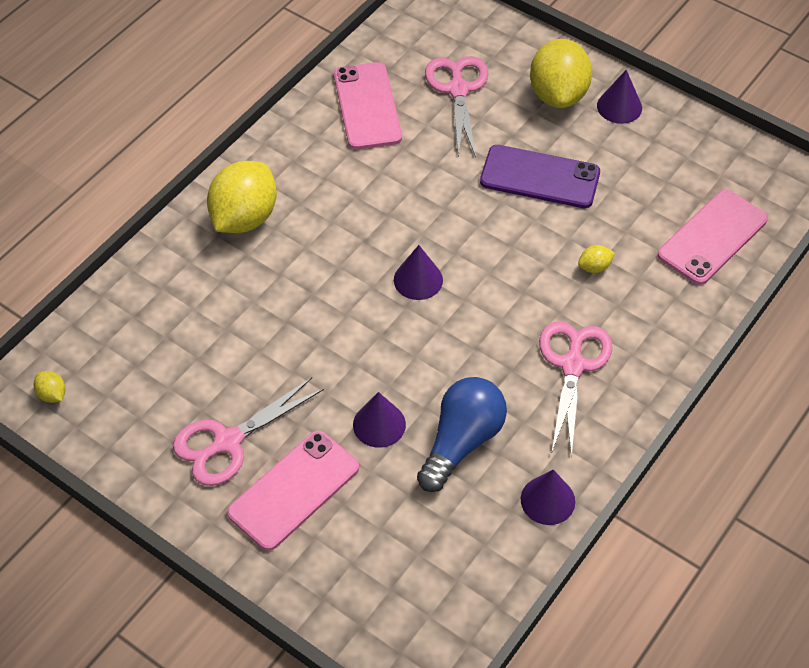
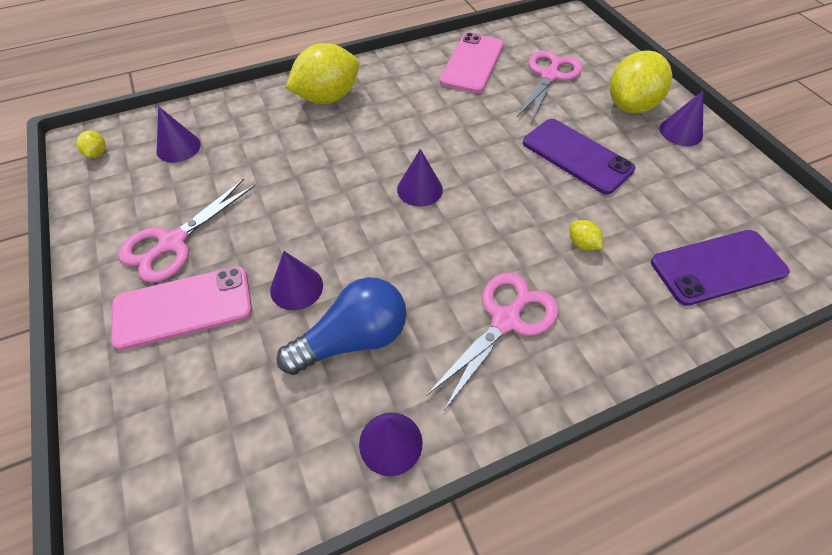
camera: 30 degrees right, 0 degrees up
pink scissors [173,377,324,486] -> pink scissors turned 45 degrees counterclockwise [118,179,255,283]
yellow lemon [578,245,615,273] -> yellow lemon turned 45 degrees clockwise [570,220,603,251]
pink phone [658,189,768,285] -> purple phone [651,230,790,306]
none -> purple cone [157,106,201,163]

